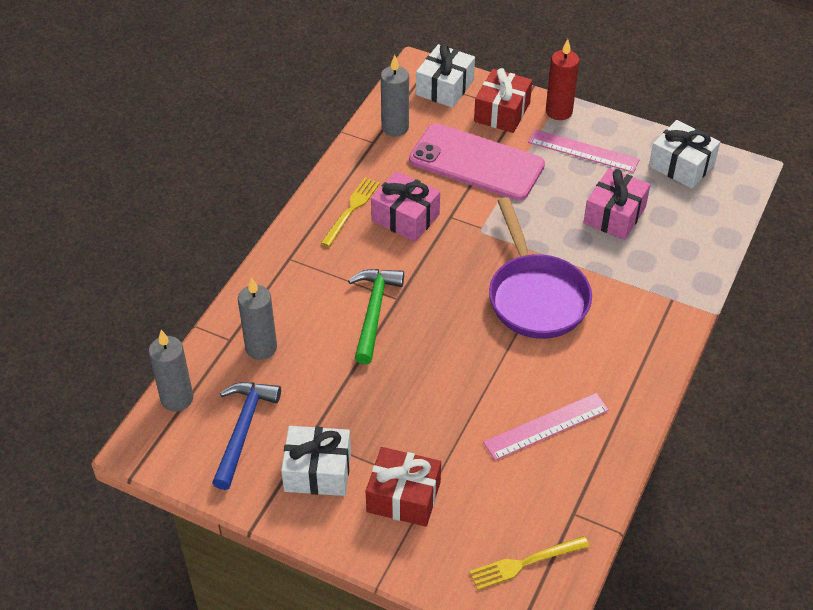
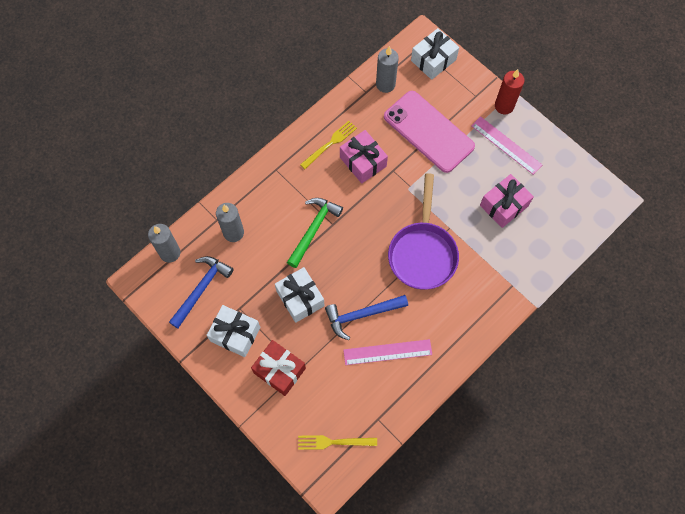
camera: 20 degrees right, 20 degrees up
red gift [474,68,532,133] -> none
white gift [649,120,720,189] -> white gift moved to [275,267,325,323]
none -> blue hammer [325,295,408,340]

